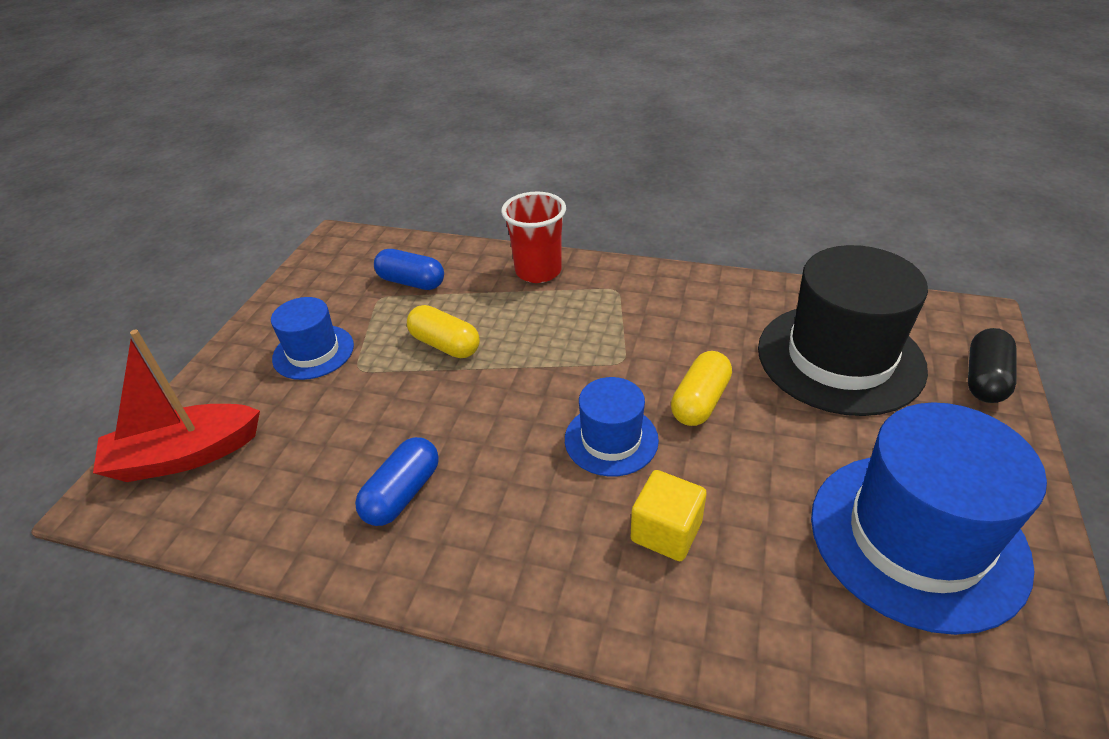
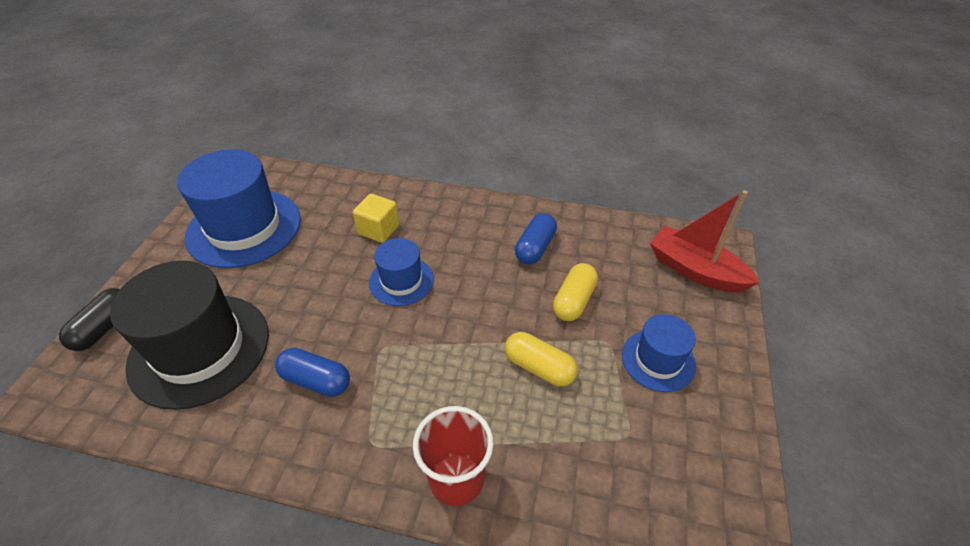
camera: 175 degrees right, 5 degrees up
red boat [93,329,260,482] -> red boat turned 120 degrees counterclockwise [650,190,760,292]
blue capsule [374,249,444,290] -> blue capsule moved to [275,348,350,397]
yellow capsule [671,351,732,426] -> yellow capsule moved to [553,263,598,321]

